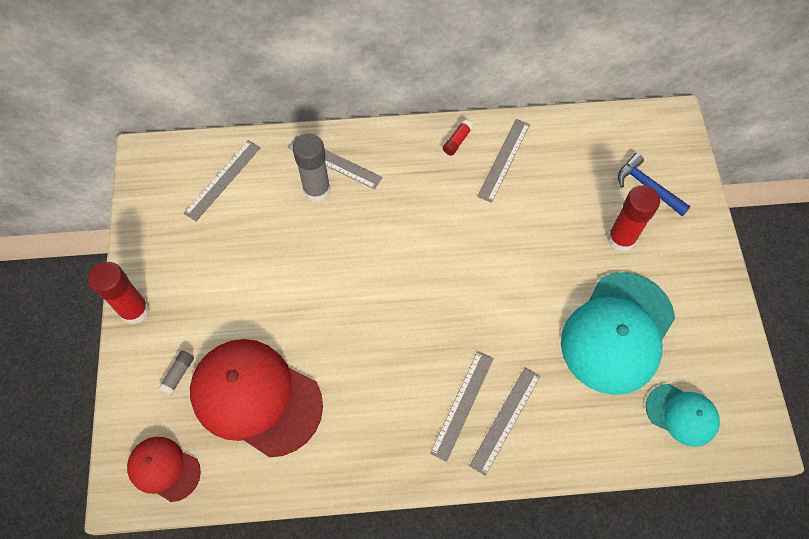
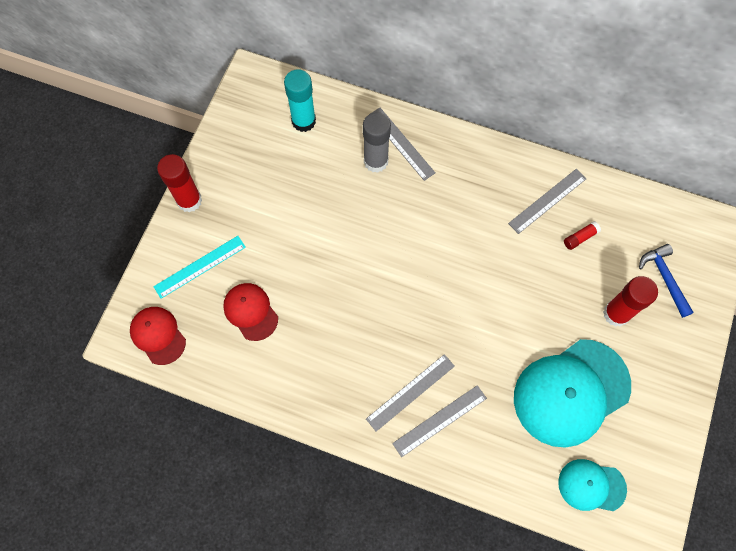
camera: 25 degrees right, 5 degrees up
grey glue stick [158,351,194,396] -> turquoise ruler [153,236,246,299]
grey ruler [184,140,261,221] -> turquoise glue stick [284,69,316,132]
red cap [190,339,323,458] -> red cap [223,283,278,341], size x0.53
red glue stick [443,120,473,156] -> red glue stick moved to [564,221,601,250]
turquoise cap [646,384,720,447] -> turquoise cap turned 135 degrees clockwise [558,459,627,511]

